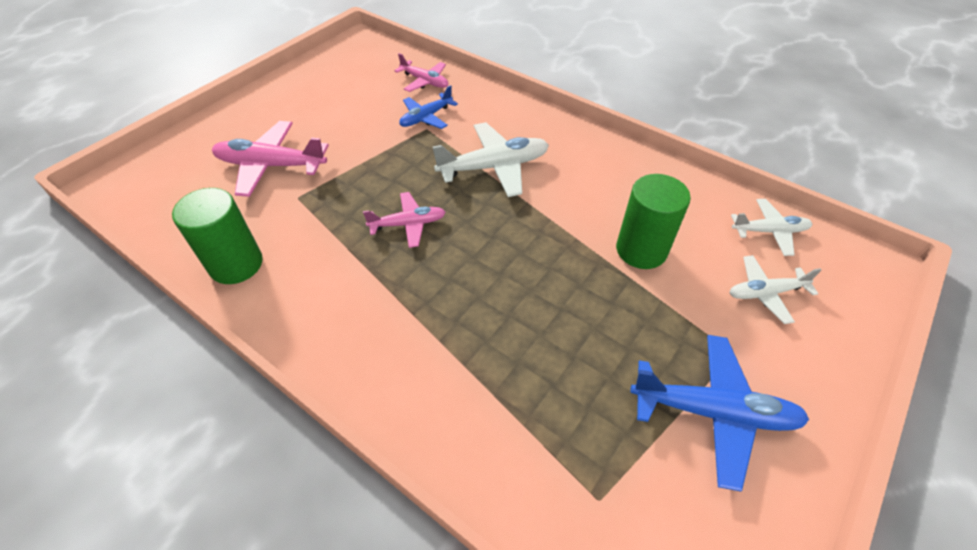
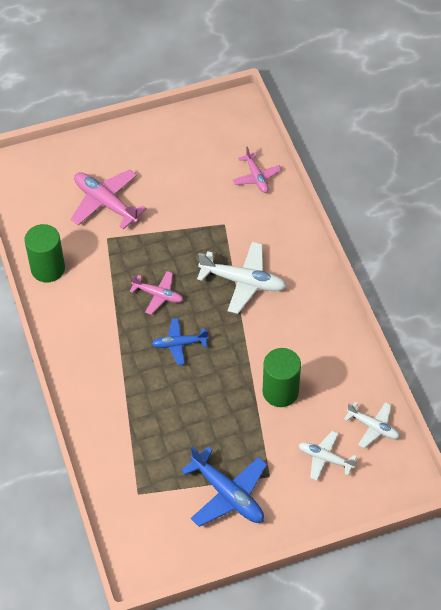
camera: 35 degrees right, 5 degrees up
blue plane [399,85,458,129] -> blue plane moved to [152,318,209,365]

